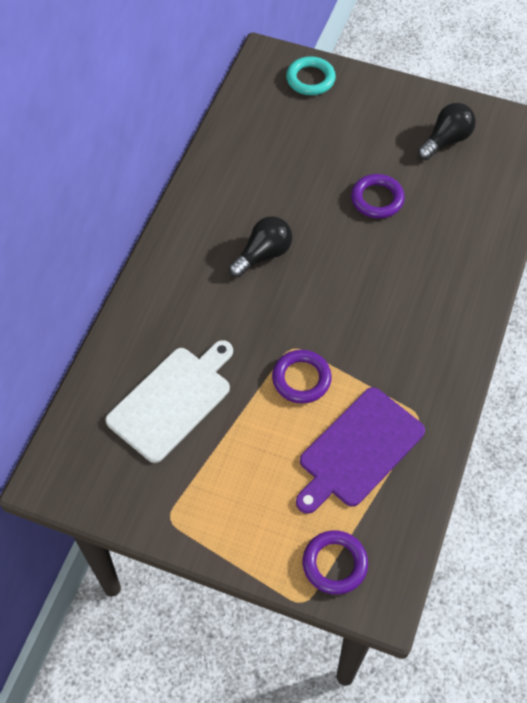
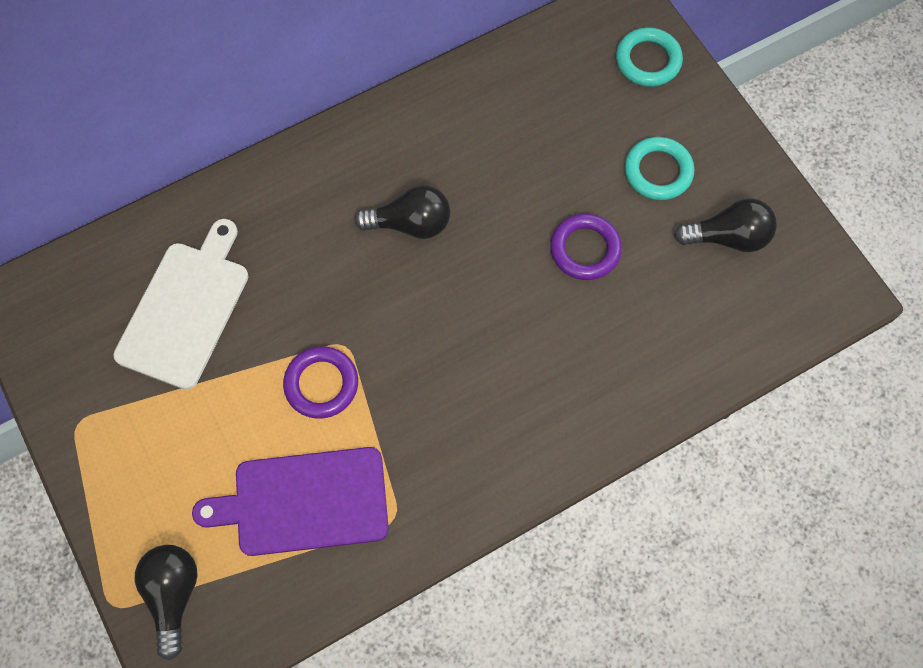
camera: 40 degrees right, 10 degrees up
white cutting board [105,340,233,463] -> white cutting board turned 60 degrees counterclockwise [113,219,249,390]
purple ring [303,530,368,595] -> black light bulb [135,545,198,660]
none -> turquoise ring [625,137,694,200]

